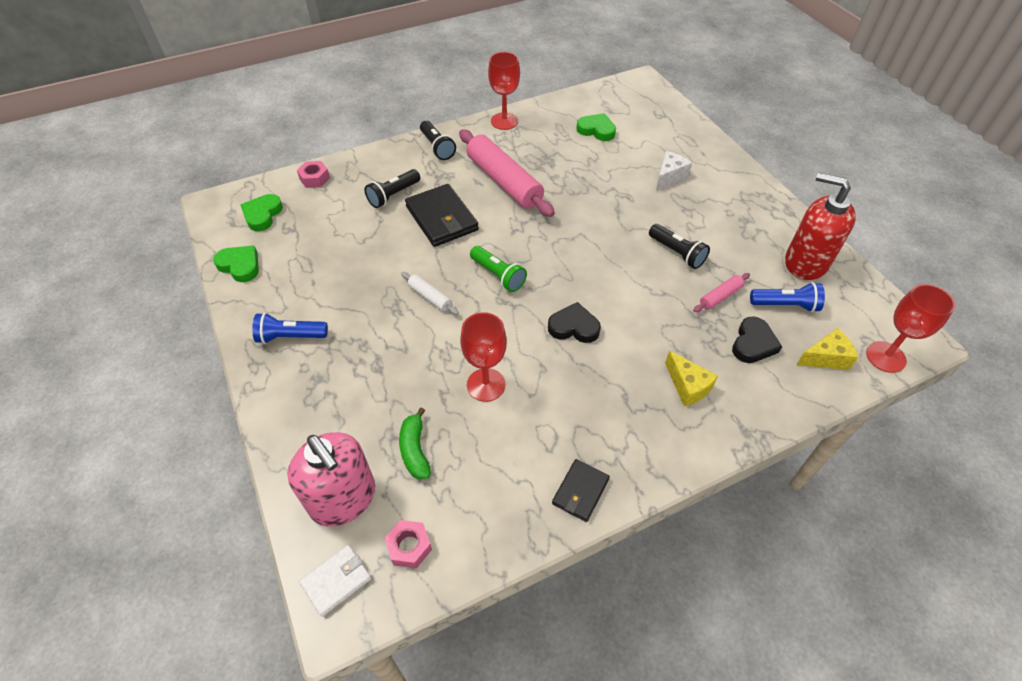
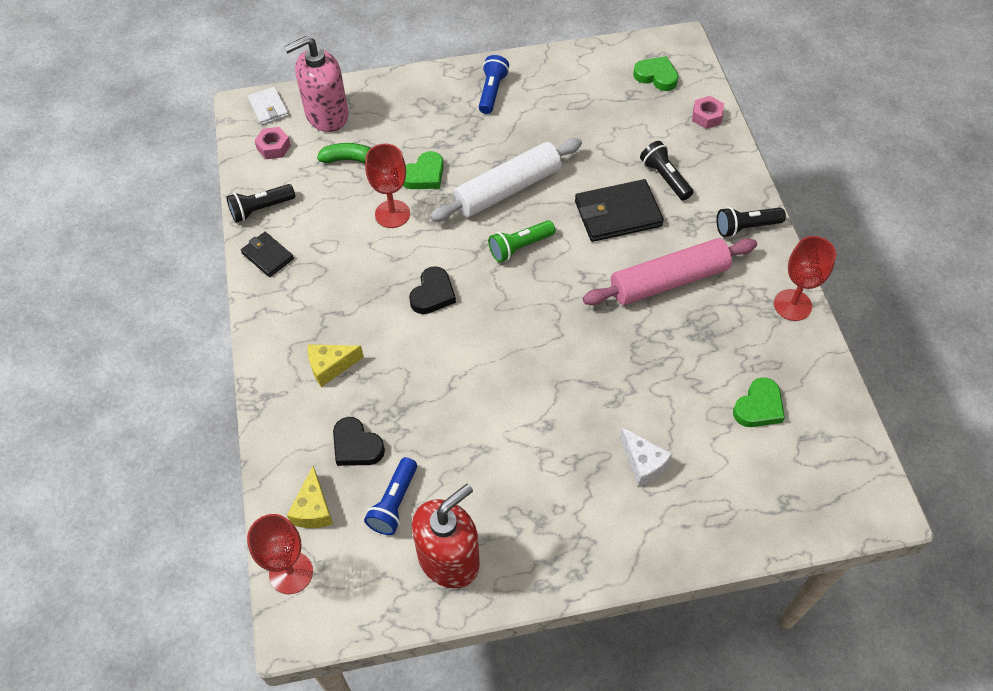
camera: 105 degrees right, 5 degrees up
green heart [213,246,259,282] -> green heart moved to [403,151,444,189]
white rolling pin [401,272,459,315] -> white rolling pin [430,138,582,222], size x2.26
black flashlight [649,224,710,269] -> black flashlight moved to [226,184,295,223]
pink rolling pin [693,273,750,312] -> none

